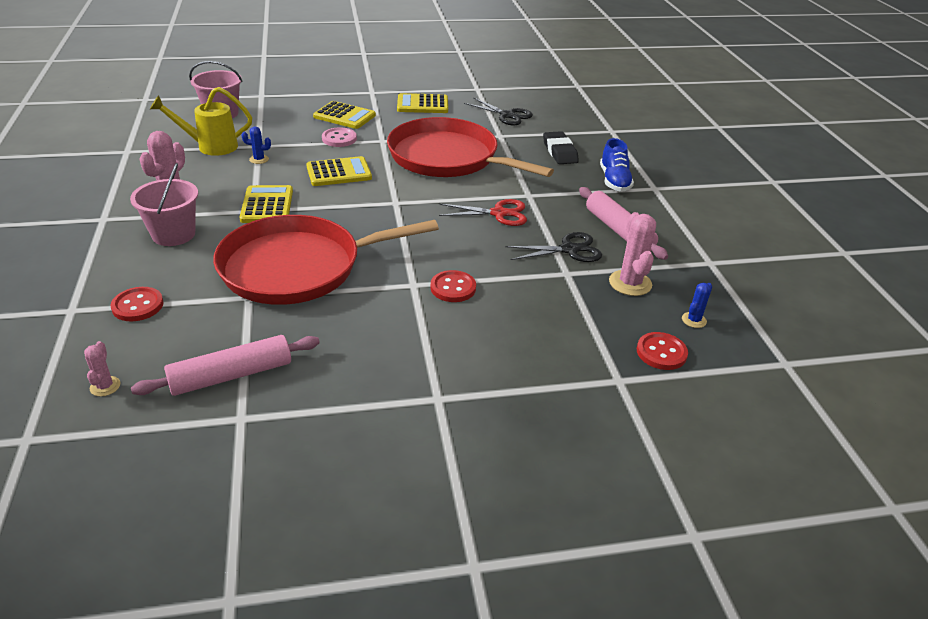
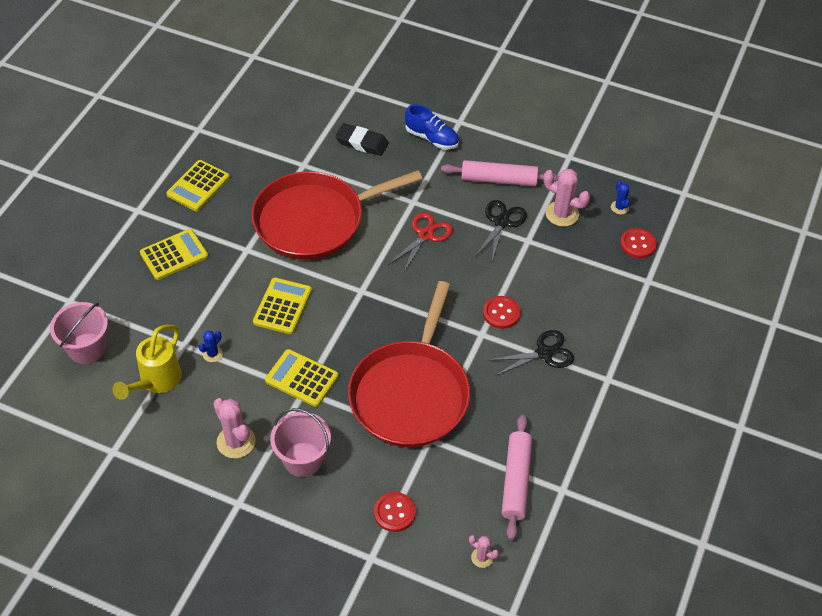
camera: 55 degrees left, 15 degrees up
pink button [322,127,357,147] -> none
black scissors [464,97,533,126] -> black scissors moved to [489,330,574,376]

